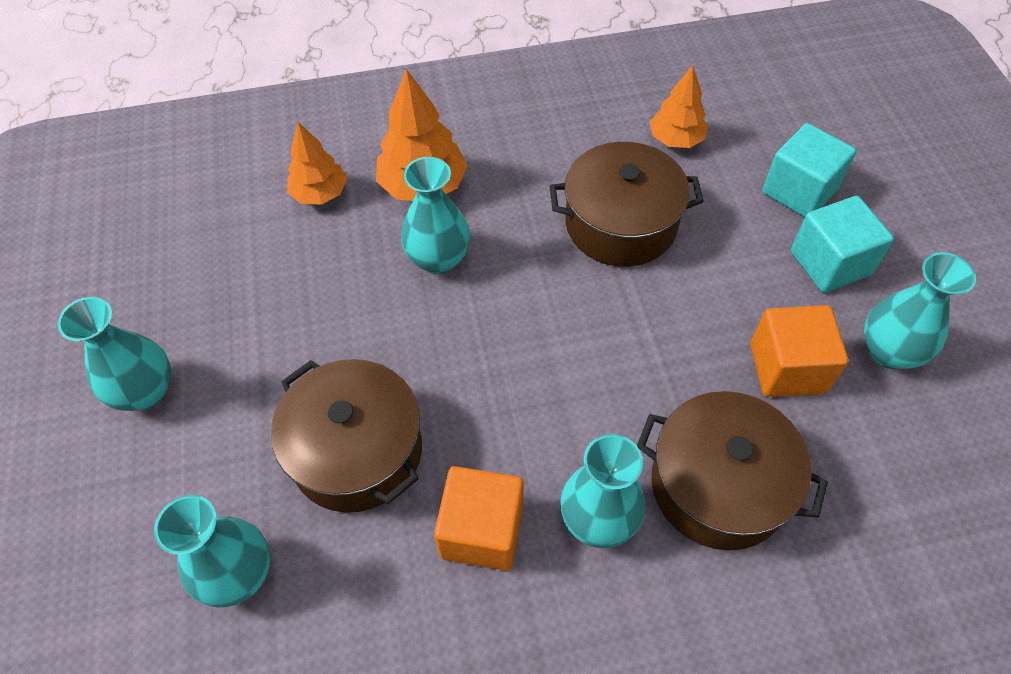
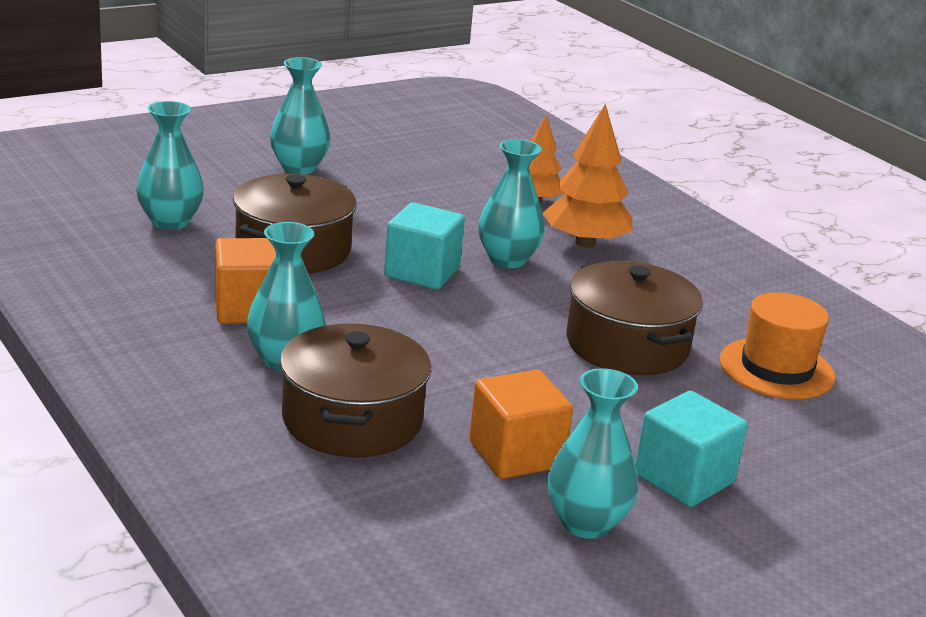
camera: 65 degrees right, 30 degrees down
orange tree [650,65,708,148] -> orange hat [720,292,835,399]
turquoise cube [762,123,856,217] -> turquoise cube moved to [384,202,465,290]

